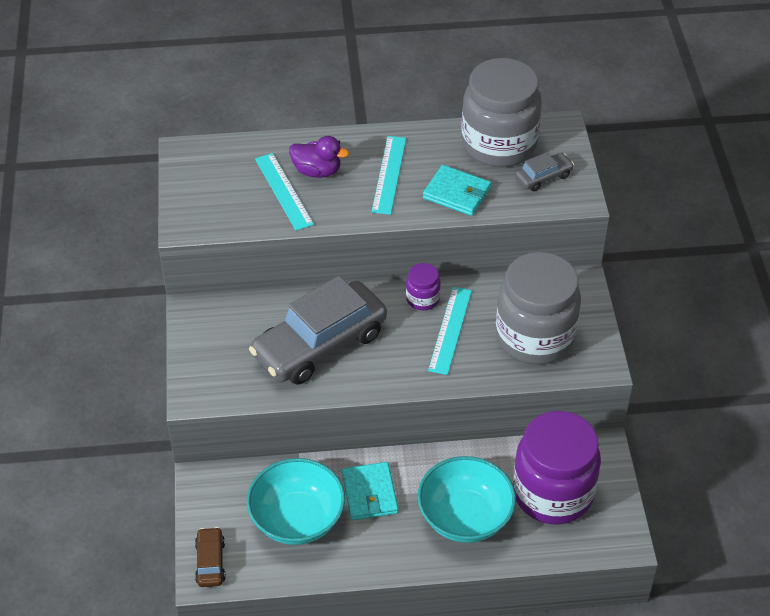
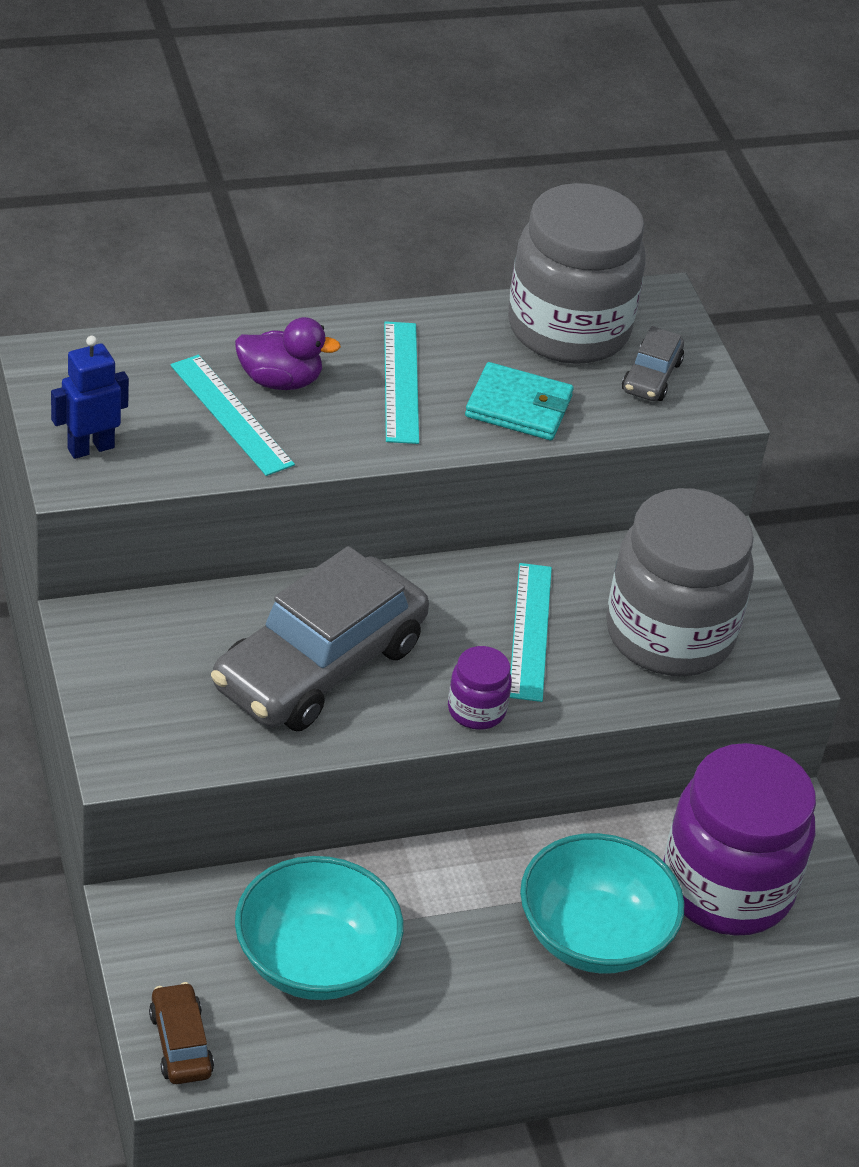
camera: 15 degrees left, 5 degrees down
turquoise wallet [342,462,398,520] -> none
purple jar [406,263,441,310] -> purple jar moved to [448,646,512,730]
grey car [515,152,574,191] -> grey car turned 150 degrees clockwise [622,326,684,401]
none -> blue robot [51,336,129,459]

